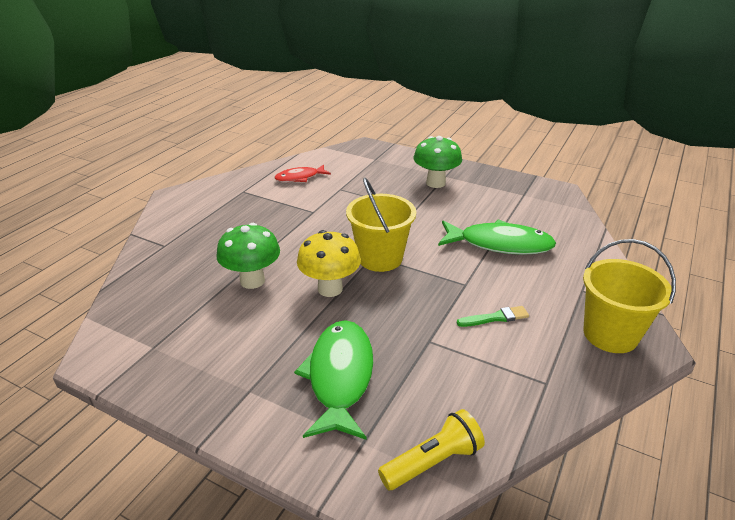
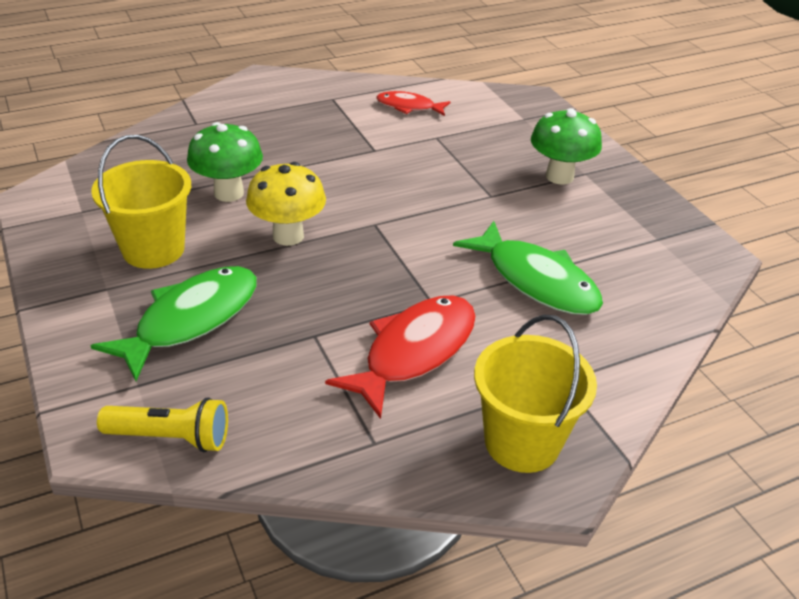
camera: 35 degrees right, 5 degrees up
yellow bucket [346,178,416,272] -> yellow bucket moved to [91,135,191,269]
green brush [457,306,529,327] -> red fish [325,296,476,419]

